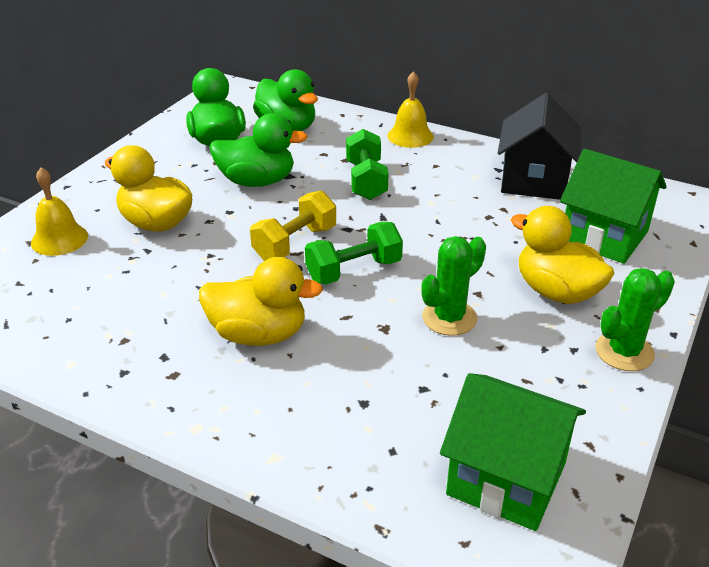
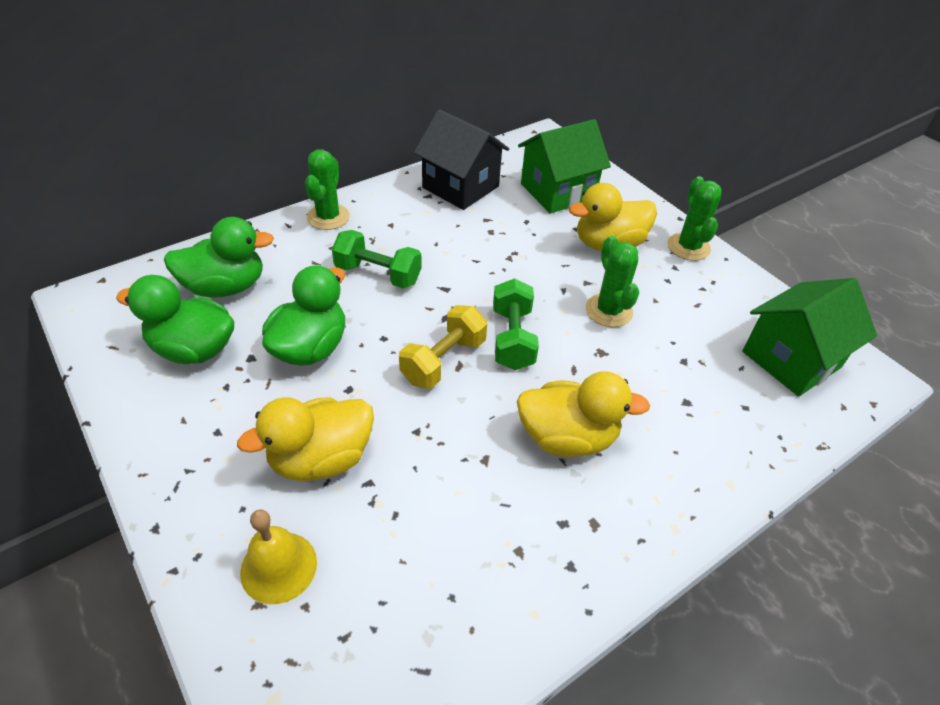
camera: 65 degrees left, 10 degrees up
yellow duck [199,257,323,346] -> yellow duck turned 60 degrees clockwise [517,371,650,457]
yellow dumbbell [250,191,336,261] -> yellow dumbbell turned 60 degrees clockwise [399,305,487,389]
yellow bell [388,71,434,148] -> green cactus [305,149,350,230]

